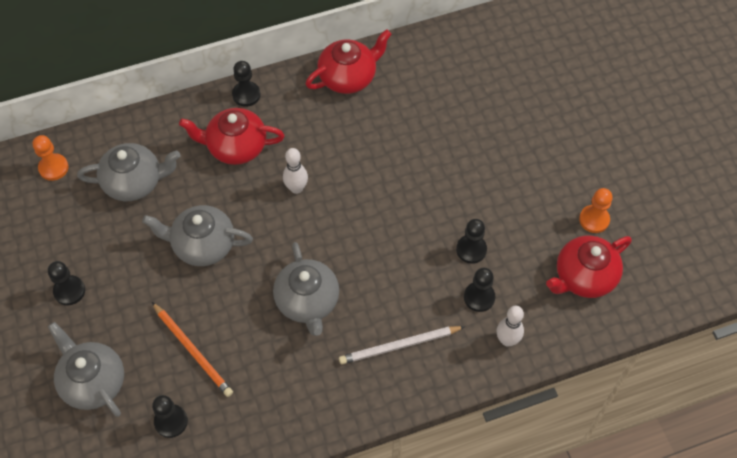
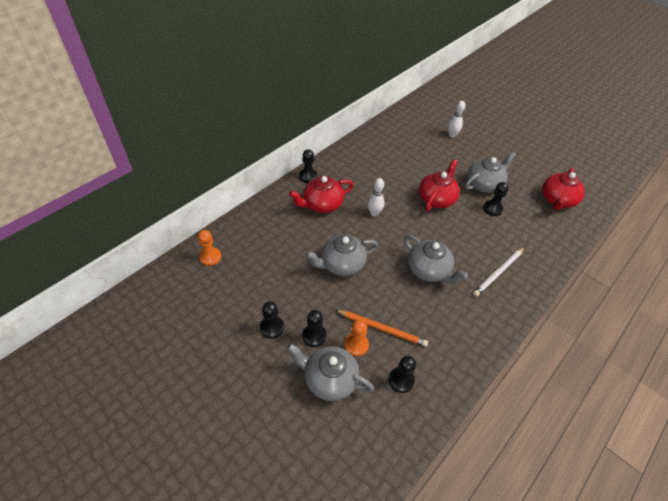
camera: 30 degrees left, 10 degrees down
grey teapot [77,143,180,201] -> grey teapot moved to [465,152,516,193]
red teapot [305,29,392,94] -> red teapot moved to [419,159,460,211]
black pawn [464,268,495,312] -> black pawn moved to [303,310,327,347]
white bowling pin [497,306,524,347] -> white bowling pin moved to [448,101,466,138]
orange pawn [579,188,613,233] -> orange pawn moved to [344,319,369,356]

